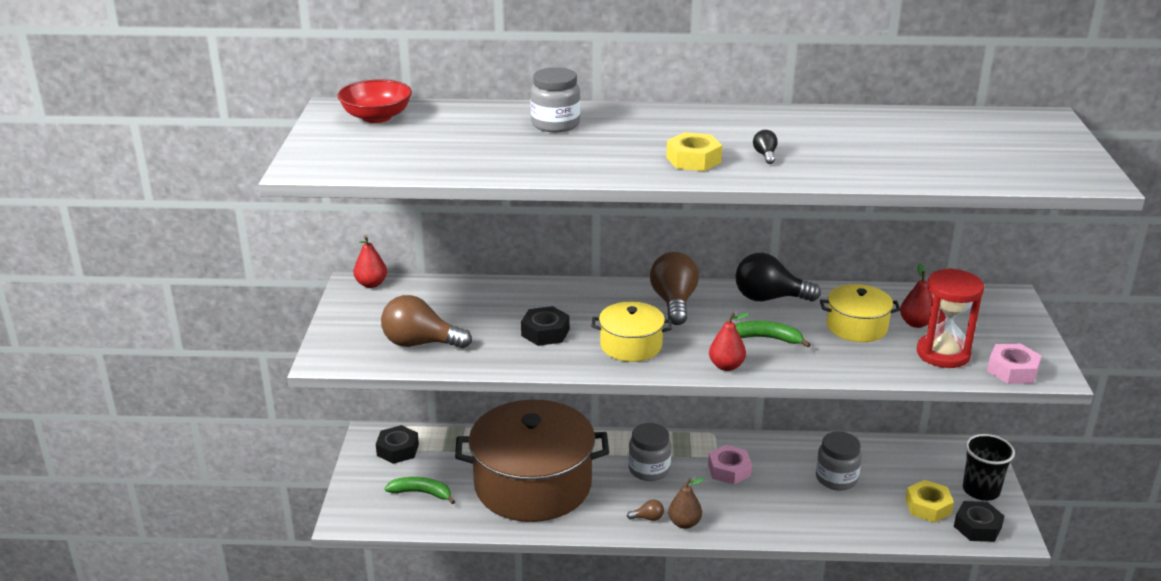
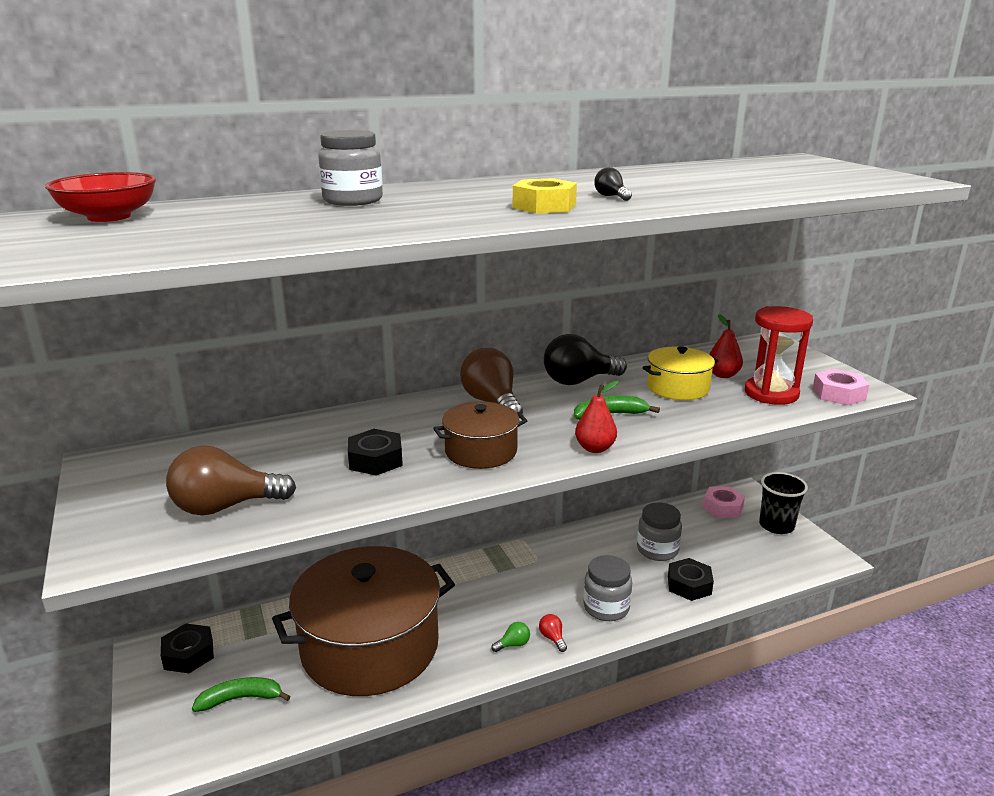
camera: 25 degrees left, 5 degrees down
red pear [354,236,387,288] -> none
yellow pot [592,302,672,362] -> brown pot [433,402,527,469]
brown light bulb [627,499,664,521] -> green light bulb [491,622,530,652]
grey jar [628,423,671,481] -> grey jar moved to [583,555,632,621]
brown pear [668,478,705,529] -> red light bulb [539,614,567,652]
pink nut [708,445,752,485] -> pink nut moved to [703,486,745,518]
yellow nut [905,480,954,523] -> none
black nut [954,501,1004,542] -> black nut moved to [668,558,714,601]

